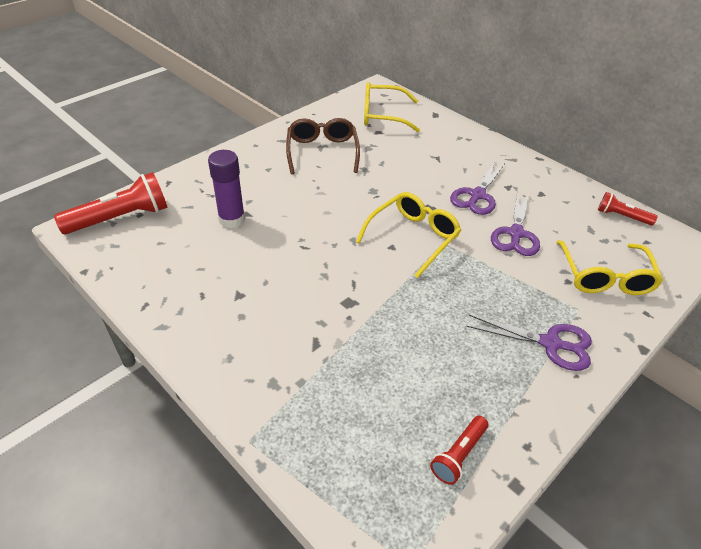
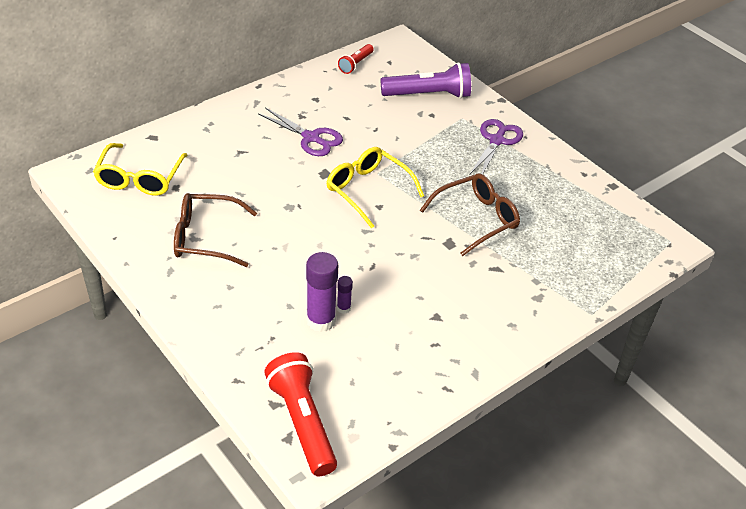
camera: 85 degrees left, 0 degrees up
red flashlight [430,416,488,485] -> none
purple scissors [491,191,540,256] -> none
yellow glasses [556,240,663,295] -> purple flashlight [380,62,471,98]
none -> purple glue stick [337,276,353,314]
none -> brown glasses [420,173,520,256]

